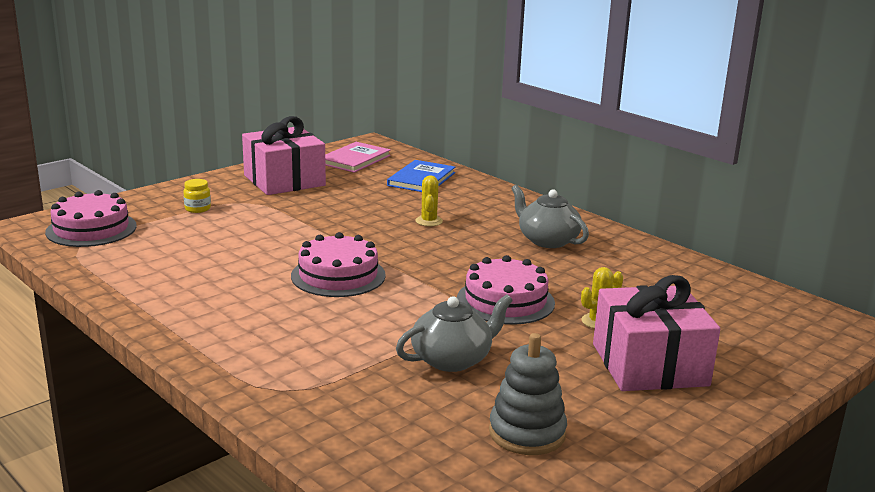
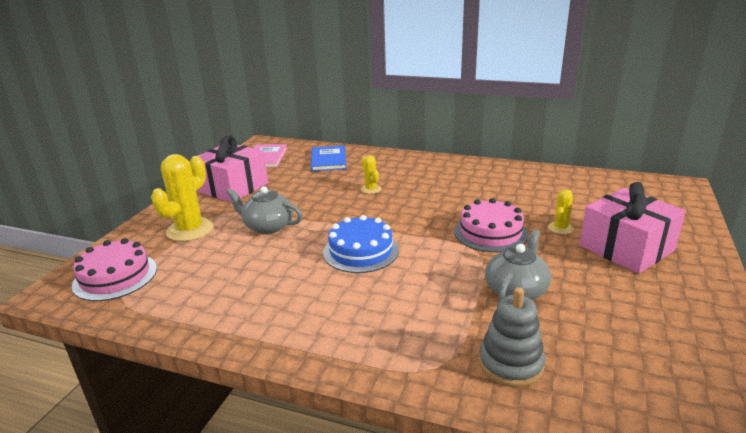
camera: 25 degrees left, 5 degrees up
yellow jar [183,179,211,213] -> yellow cactus [151,154,214,241]
pink cake [291,232,386,297] -> blue cake [323,215,399,273]
grey stacking toy [489,333,567,455] -> grey stacking toy moved to [479,287,545,387]
grey teapot [511,185,589,248] -> grey teapot moved to [226,186,303,234]

